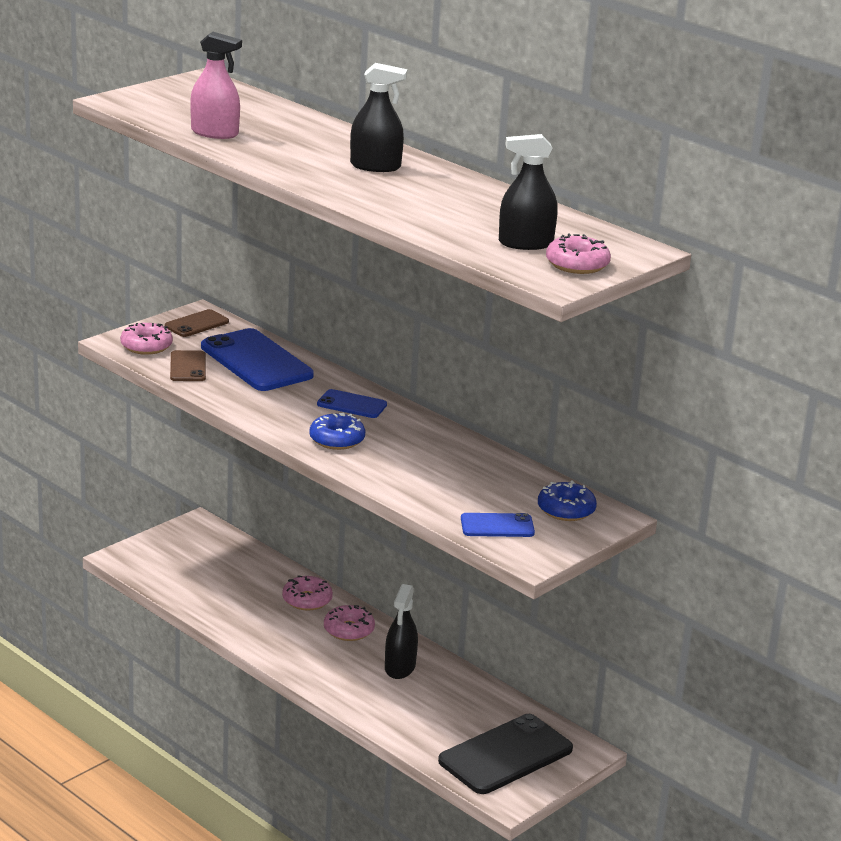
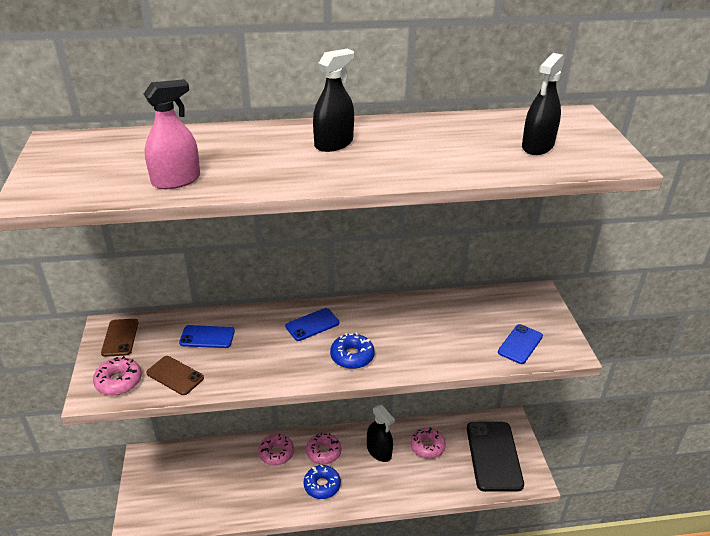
camera: 50 degrees left, 10 degrees up
blue phone [201,328,314,391] -> blue phone [179,325,235,348], size x0.52
blue donut [538,481,597,521] -> blue donut moved to [303,465,341,499]
pink donut [546,234,611,274] -> pink donut moved to [410,427,446,459]

